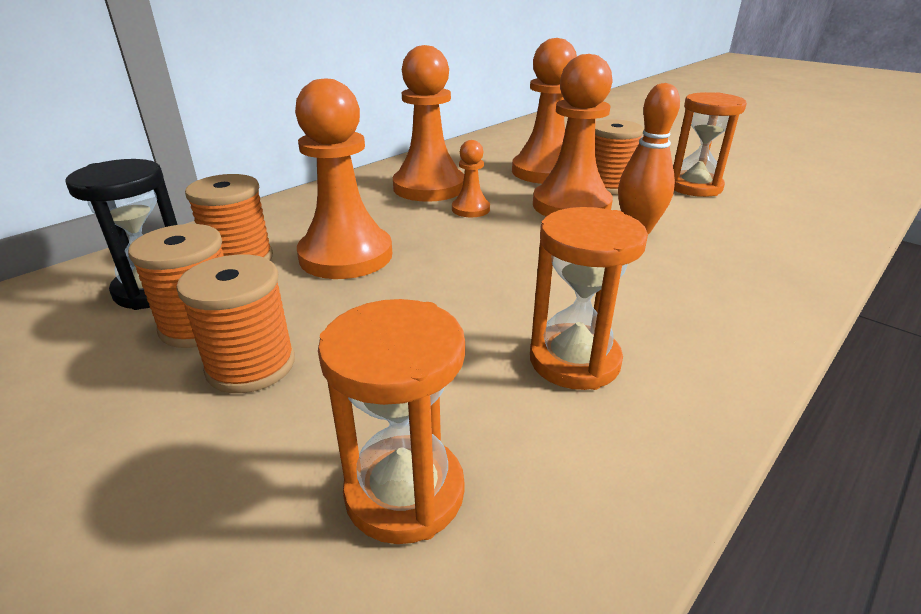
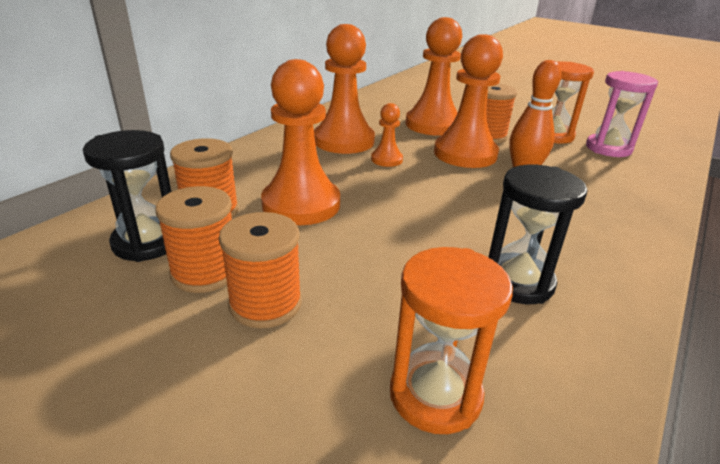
camera: 10 degrees left, 0 degrees up
orange hourglass [530,207,648,390] -> black hourglass [488,164,588,304]
none -> pink hourglass [586,71,658,157]

